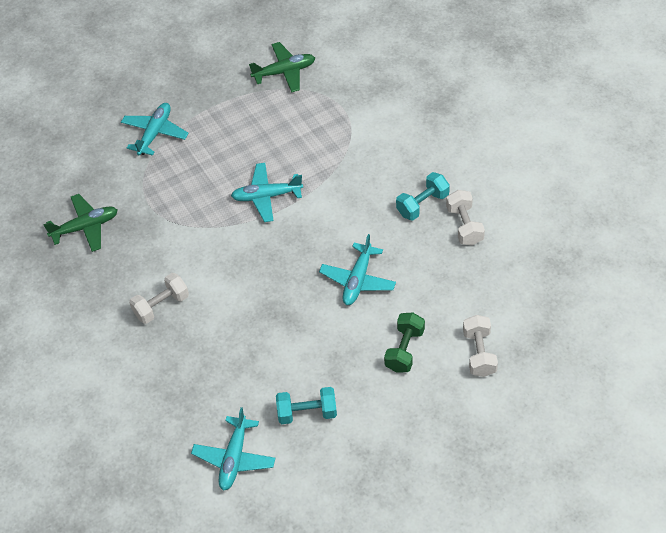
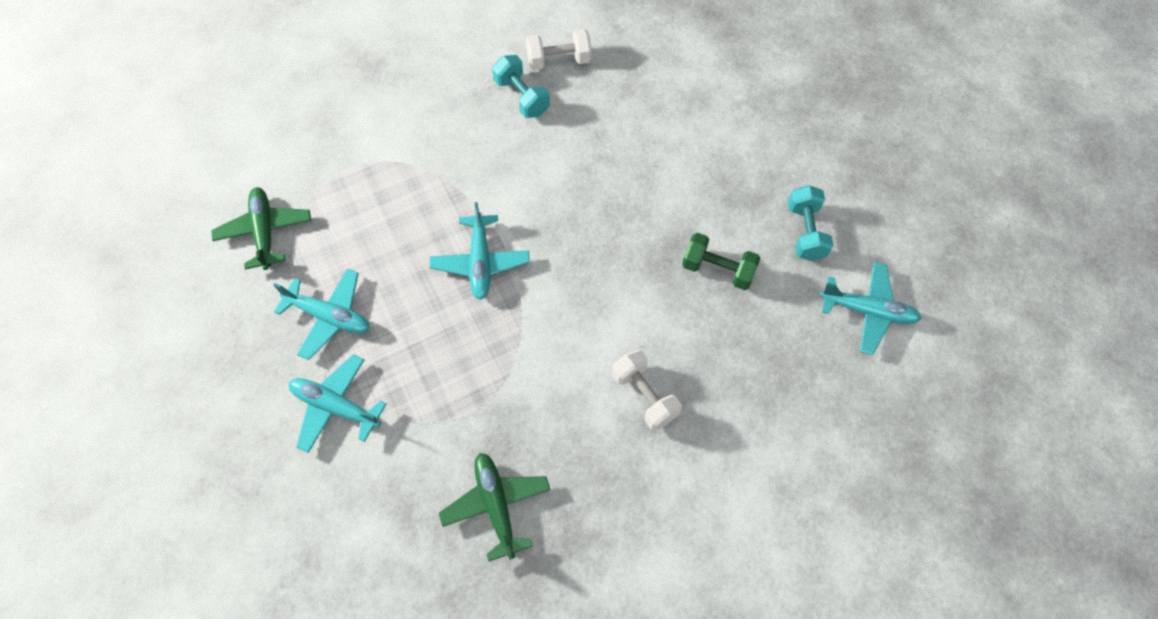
camera: 90 degrees left, 10 degrees up
turquoise plane [319,234,396,305] -> turquoise plane moved to [273,268,370,360]
green dumbbell [384,313,425,373] -> green dumbbell moved to [682,233,760,290]
white dumbbell [463,315,498,377] -> none

